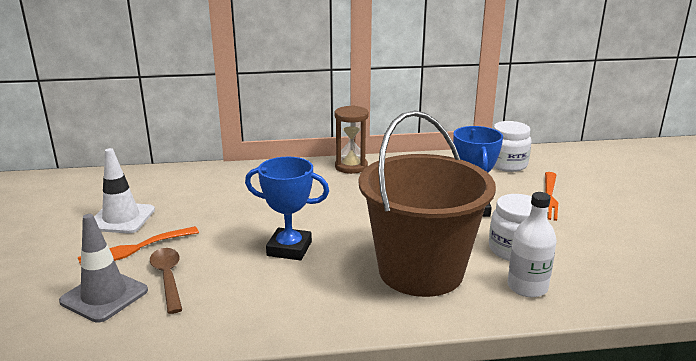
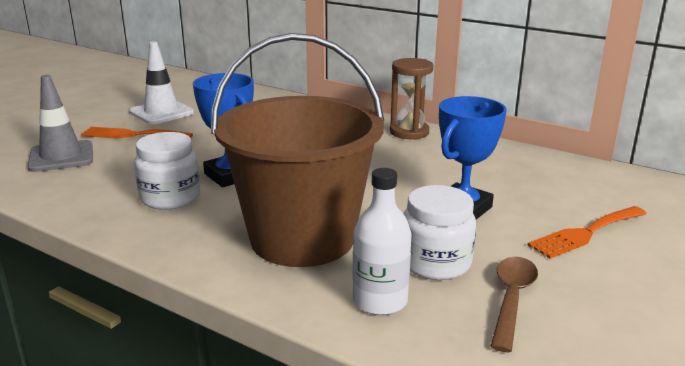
camera: 40 degrees right, 0 degrees up
brown spoon [150,248,182,314] -> brown spoon moved to [490,257,538,352]
white jar [493,121,532,172] -> white jar moved to [134,132,200,210]

